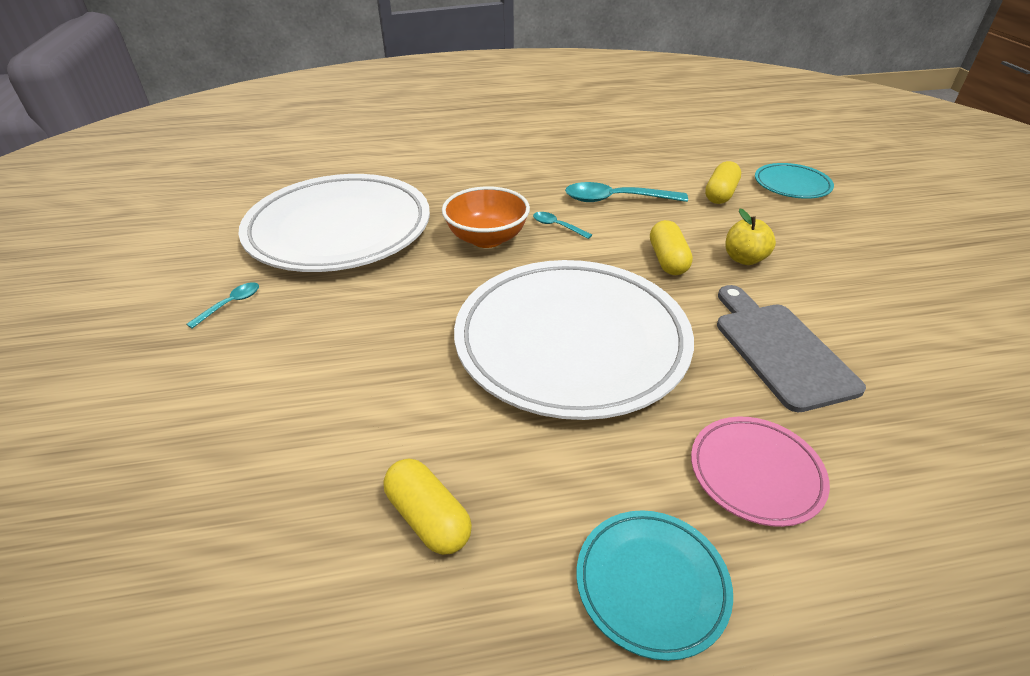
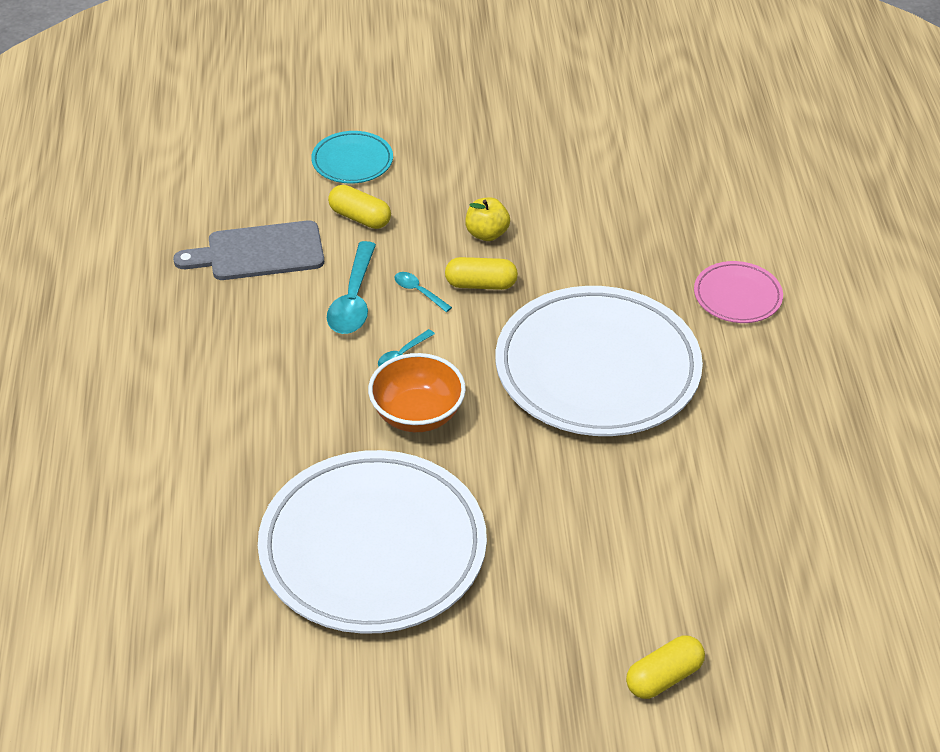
camera: 85 degrees left, 5 degrees up
turquoise spoon [186,282,259,329] -> turquoise spoon moved to [394,272,452,312]
yellow capsule [384,459,472,555] -> yellow capsule moved to [626,636,705,699]
turquoise plate [577,510,733,661] -> none
grey cutting board [717,285,866,412] -> grey cutting board moved to [173,220,324,280]

